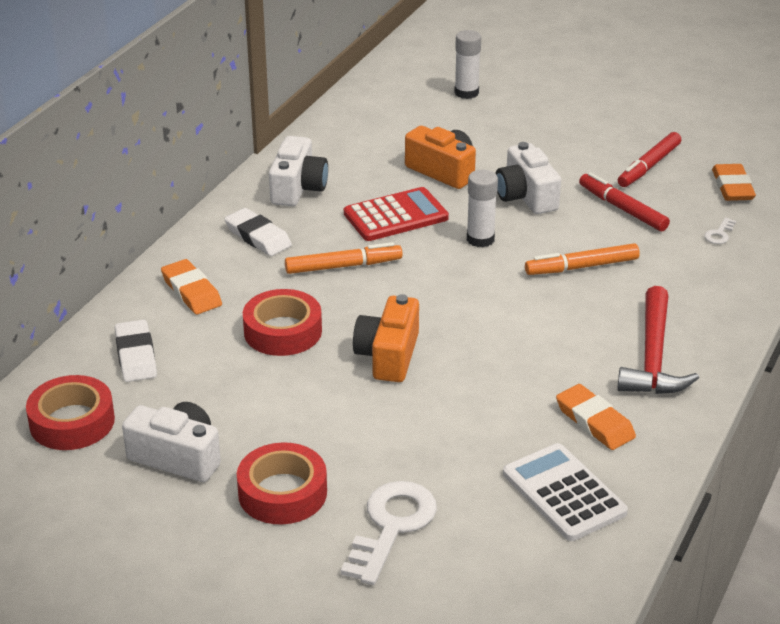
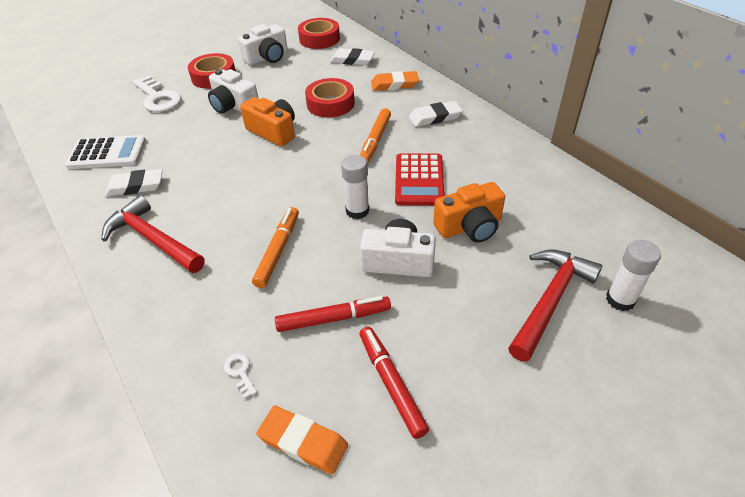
camera: 120 degrees right, 10 degrees up
white camera [269,136,328,206] -> white camera moved to [208,69,259,114]
orange eraser [556,384,636,450] -> white eraser [105,169,163,196]
none -> red hammer [508,249,602,362]

